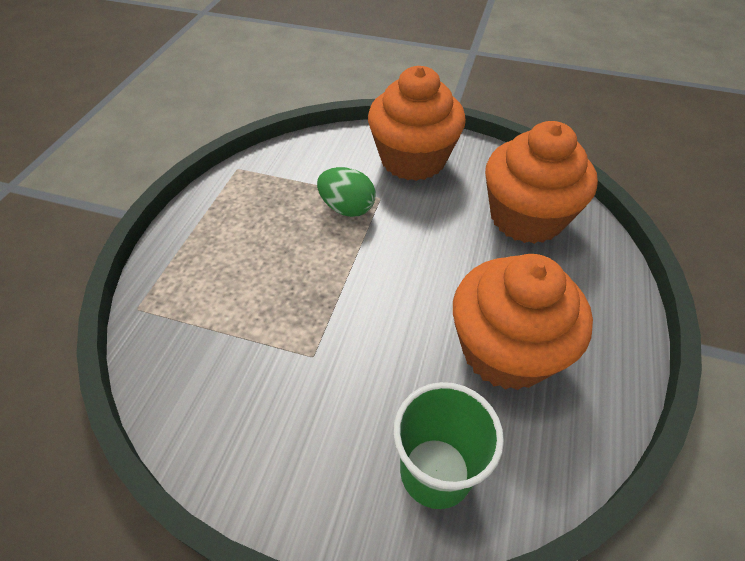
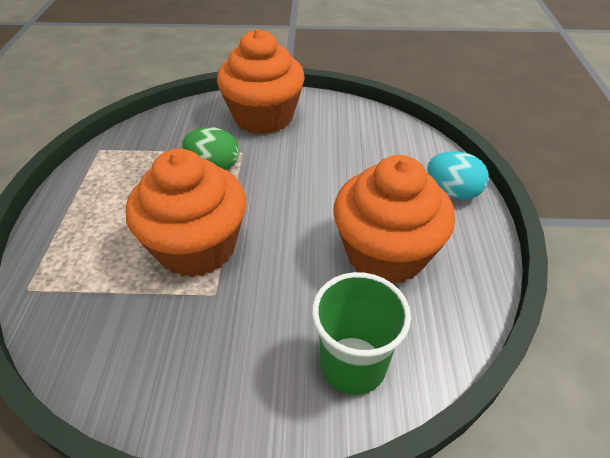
camera: 15 degrees left, 5 degrees down
orange cupcake [485,121,598,244] -> orange cupcake moved to [126,149,246,277]
none -> turquoise egg [427,151,489,200]

